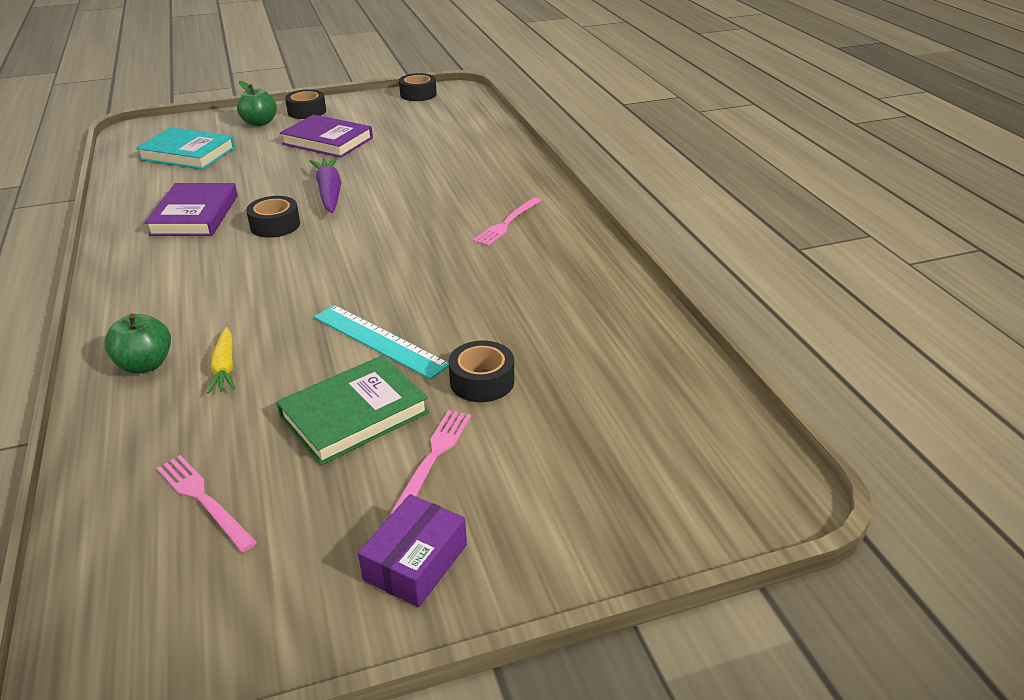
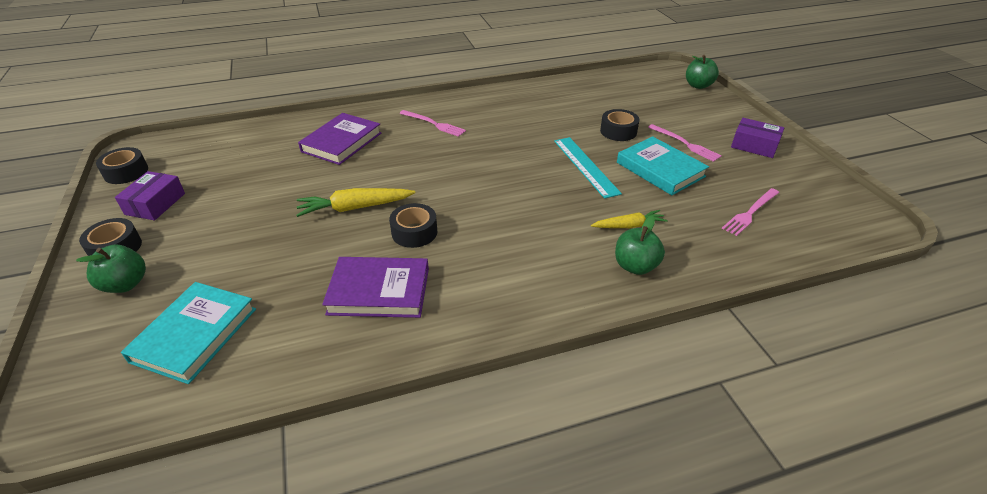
camera: 90 degrees left, 5 degrees up
green book [276,355,429,465] -> turquoise book [617,136,709,195]
purple book [280,114,373,158] -> purple book moved to [298,113,381,165]
purple carrot [309,157,341,213] -> yellow carrot [296,188,416,217]
turquoise ruler [314,305,449,379] -> turquoise ruler turned 60 degrees counterclockwise [554,137,622,199]
pink fork [390,410,471,515] -> pink fork turned 150 degrees counterclockwise [648,124,721,162]
none -> purple box [115,171,185,220]
none -> green apple [686,55,719,89]

